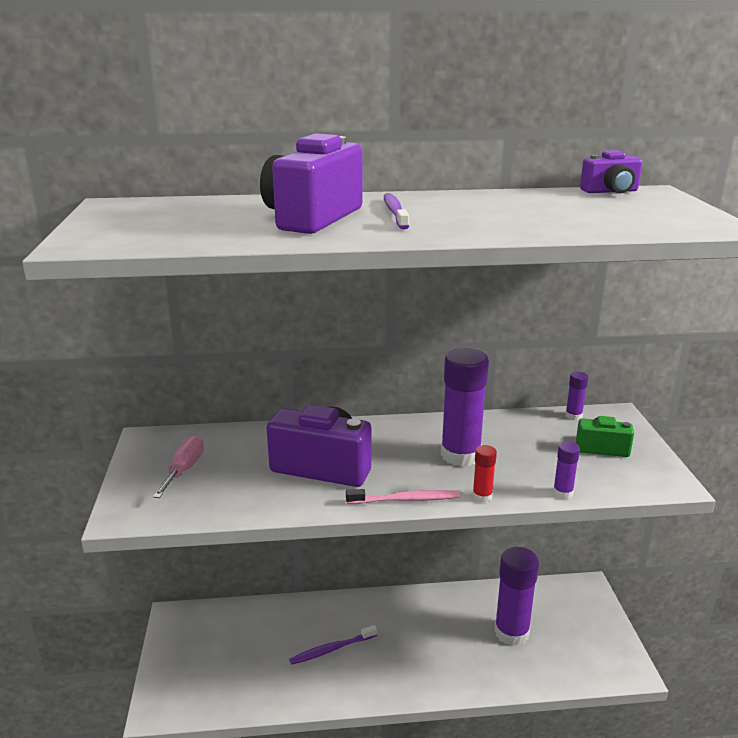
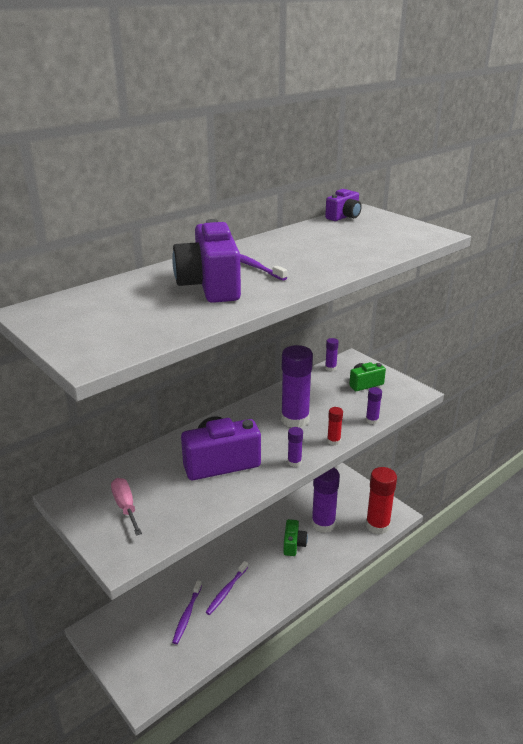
camera: 35 degrees left, 5 degrees up
pink toothbrush [346,489,460,504] -> purple glue stick [288,427,303,467]
none -> purple toothbrush [172,580,202,644]
none -> green camera [284,519,308,556]
none -> red glue stick [366,467,397,534]

